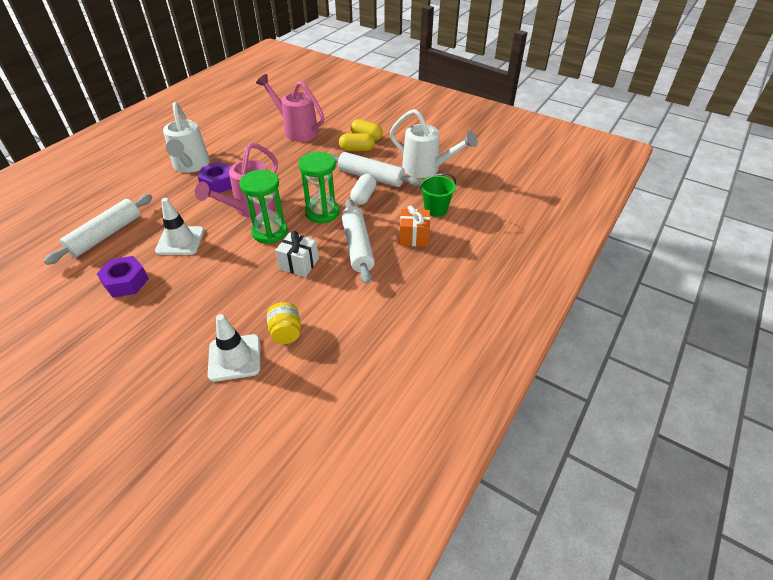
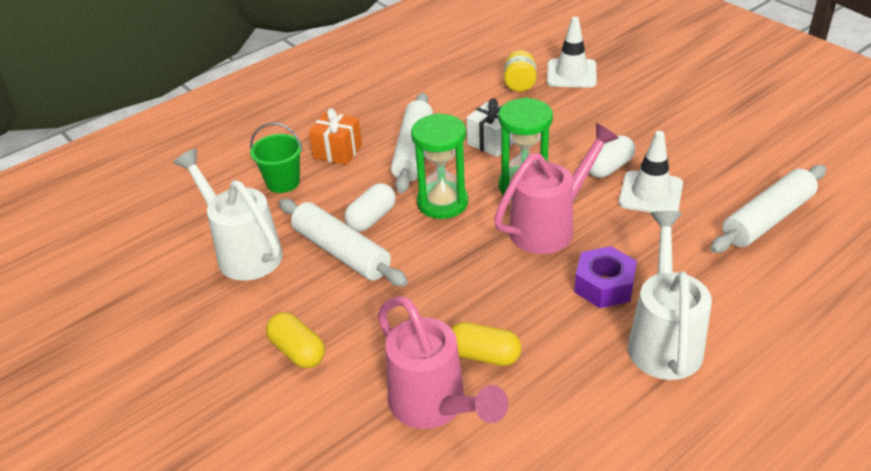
camera: 160 degrees left, 5 degrees down
purple nut [97,256,149,298] -> none
yellow capsule [339,133,375,151] -> yellow capsule moved to [451,322,522,366]
none -> white capsule [589,135,635,178]

